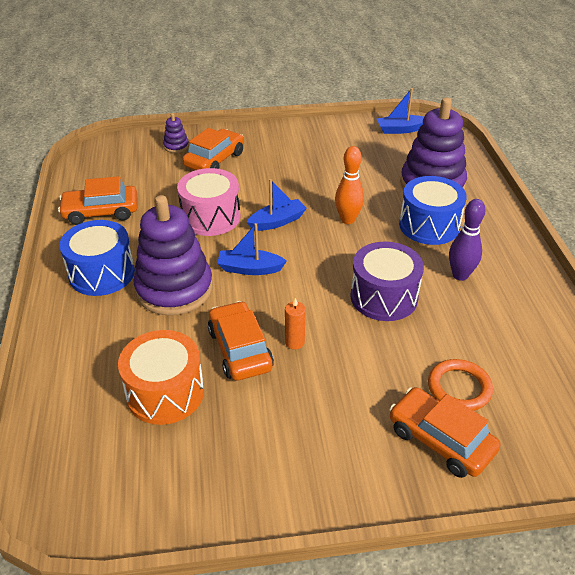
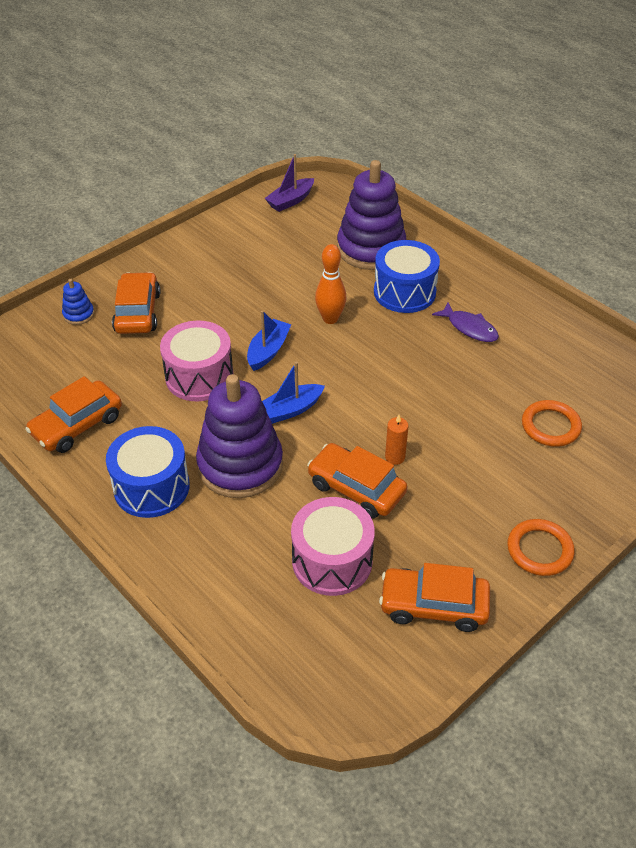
camera: 35 degrees left, 5 degrees up
orange drum [118,330,204,425] -> pink drum [291,497,375,596]
purple stacking toy [163,113,189,153] -> blue stacking toy [62,279,94,325]
purple drum [350,242,424,321] -> none
blue boat [377,88,424,134] -> purple boat [265,154,314,212]
orange car [390,387,501,478] -> orange car moved to [379,563,490,632]
purple bowling pin [449,199,485,281] -> purple fish [432,302,499,342]
none -> orange ring [507,519,575,576]

